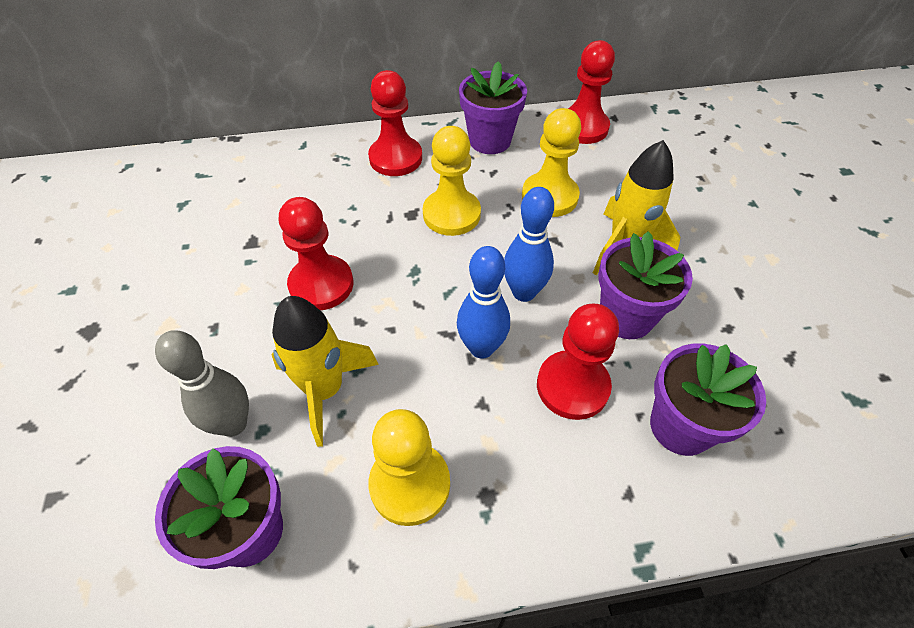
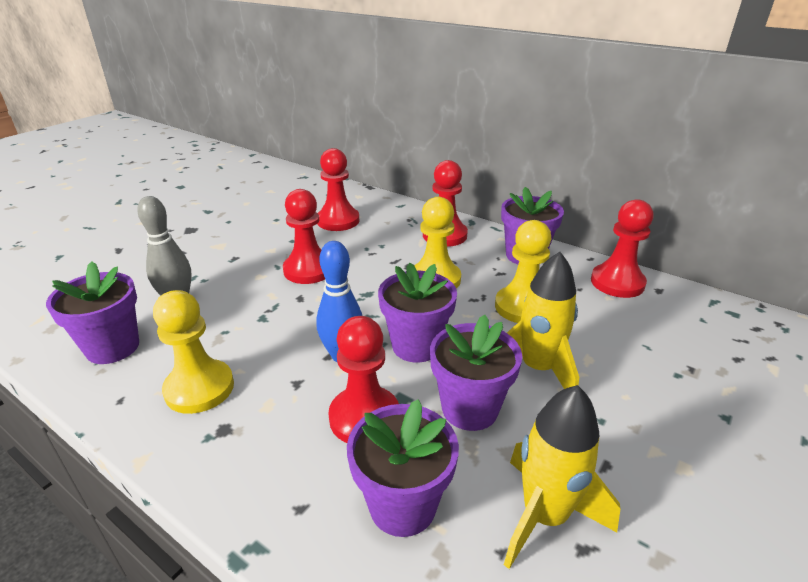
camera: 45 degrees right, 20 degrees down
yellow rocket [271,296,379,447] -> yellow rocket moved to [504,385,620,569]
blue bowling pin [504,187,554,302] -> purple flower pot [378,263,457,362]
none -> red pawn [317,148,359,231]

